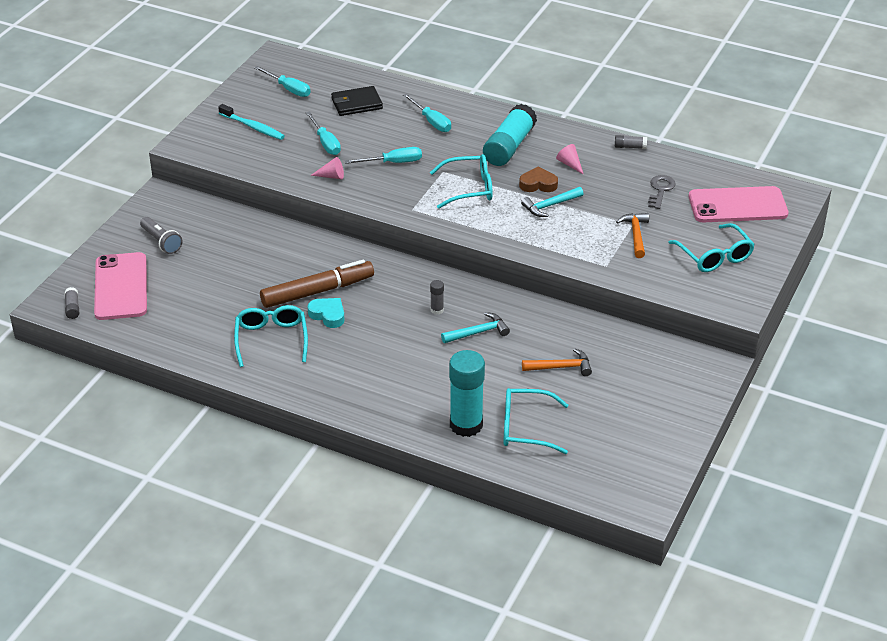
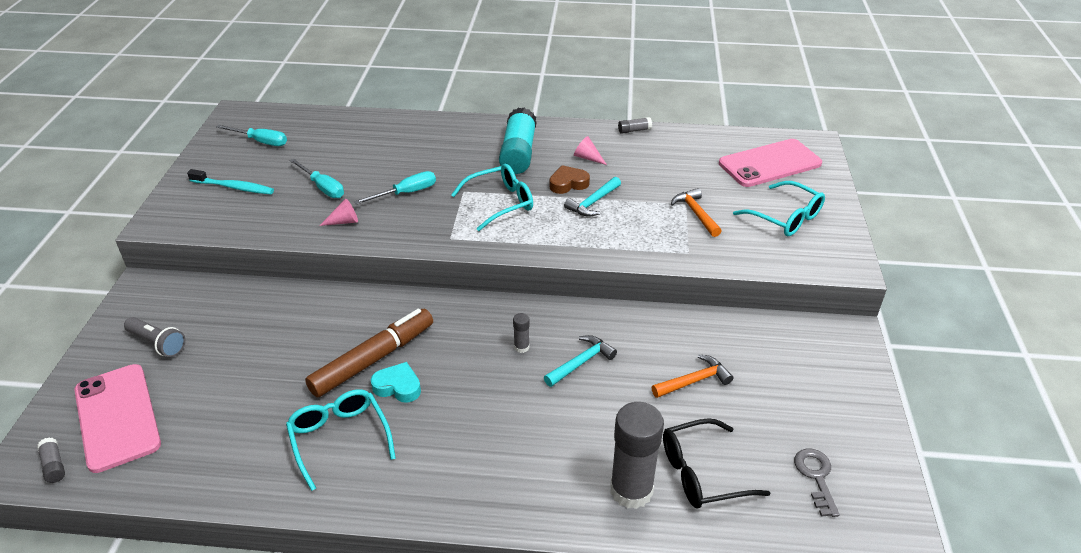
camera: 20 degrees left, 0 degrees up
black wallet [331,86,383,116] -> none
turquoise screwdriver [403,94,451,132] -> none
turquoise glue stick [449,350,485,437] -> grey glue stick [610,402,664,509]
turquoise glasses [503,388,568,454] -> black glasses [663,418,770,508]
grey key [648,175,676,209] -> grey key moved to [794,448,840,517]

